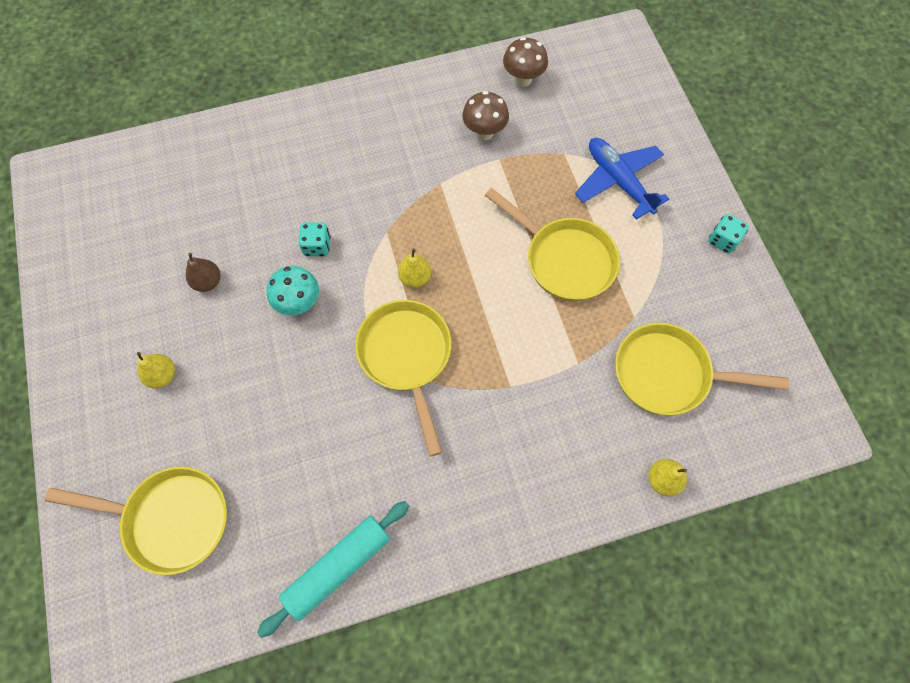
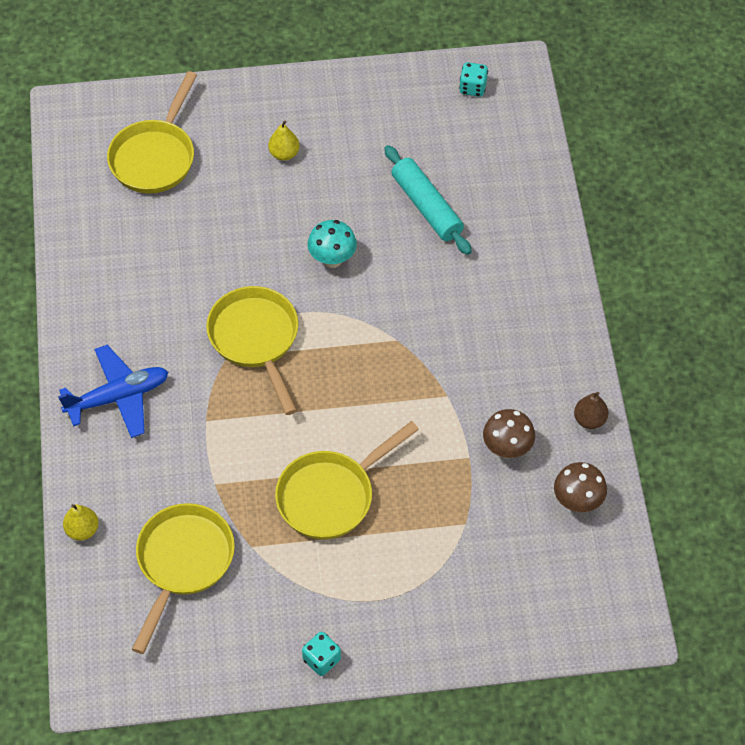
camera: 100 degrees right, 10 degrees down
brown pear [186,253,221,292] -> brown pear moved to [574,392,609,429]
turquoise rolling pin [257,501,409,638] -> turquoise rolling pin moved to [384,145,472,255]
turquoise dice [298,223,331,256] -> turquoise dice moved to [459,62,488,97]
yellow pan [355,300,452,457] -> yellow pan turned 105 degrees counterclockwise [206,286,298,415]
yellow pear [398,249,431,288] -> none
blue plane [575,138,669,220] -> blue plane moved to [58,345,168,438]

